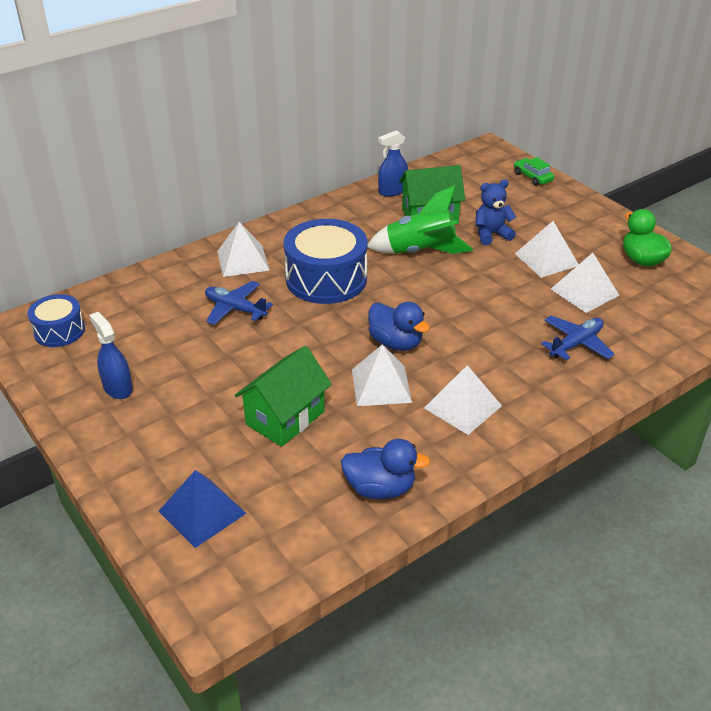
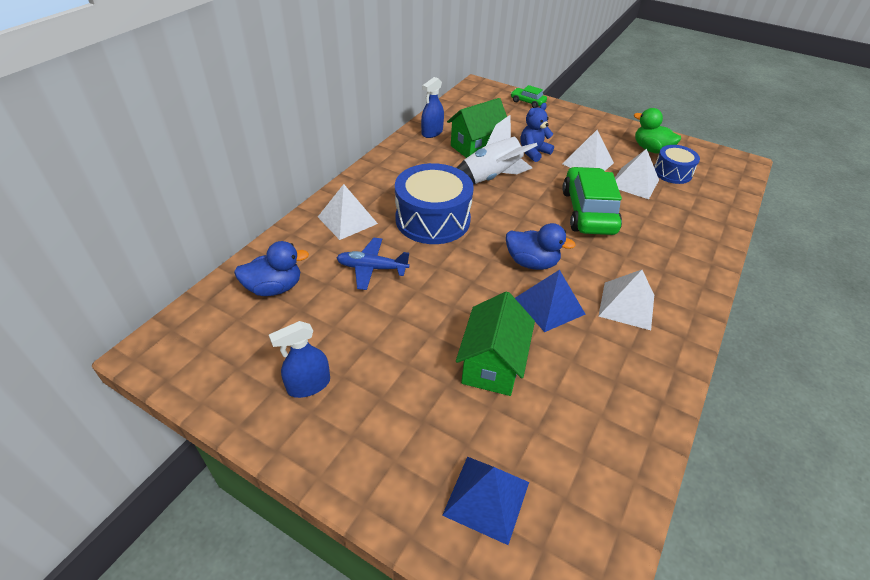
camera: 25 degrees left, 5 degrees up
blue drum [27,294,85,347] -> blue drum moved to [654,145,700,184]
blue spray bottle [89,312,133,399] -> blue spray bottle turned 60 degrees counterclockwise [269,321,330,398]
blue duck [341,439,430,499] -> blue duck moved to [234,241,309,296]
white pyramid [352,344,412,406] -> blue pyramid [515,270,586,332]
green rocket [367,185,473,254] -> white rocket [457,114,538,184]
blue plane [541,316,615,361] -> none
none -> green car [562,167,622,235]

